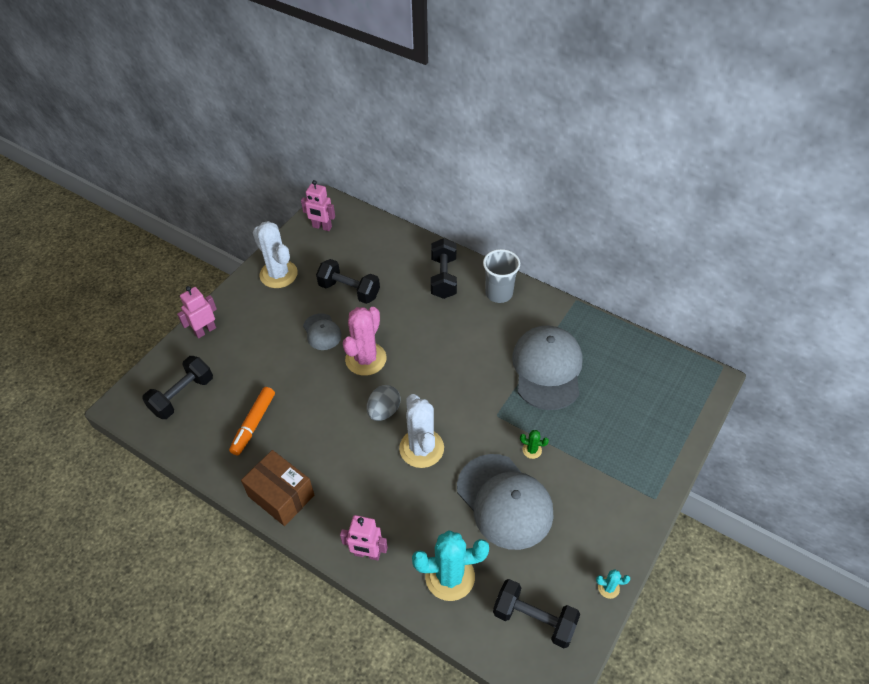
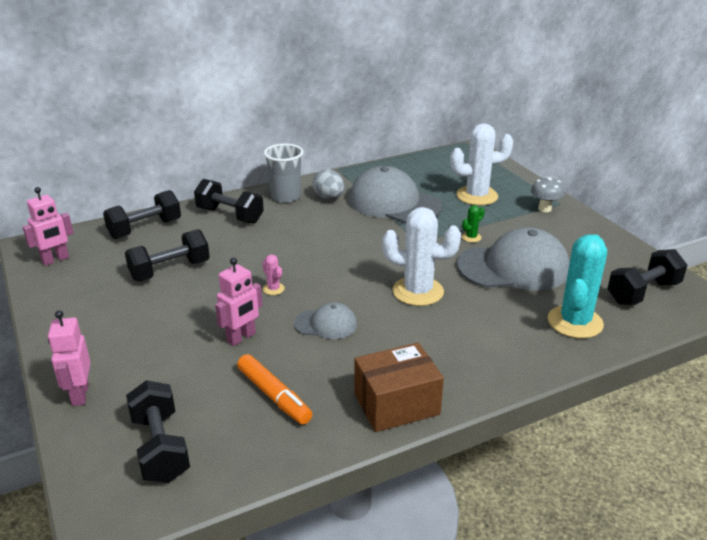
camera: 60 degrees left, 20 degrees down
white cactus [253,221,298,288] -> white cactus moved to [450,123,513,205]
grey cap [303,313,342,350] -> grey cap moved to [294,302,357,339]
pink robot [340,515,388,561] -> pink robot moved to [215,258,263,346]
pink cactus [343,307,387,376] -> pink cactus [262,254,285,295], size x0.43
grey egg [367,385,400,421] -> grey egg moved to [313,169,344,200]
turquoise cactus [596,569,630,599] -> none
none -> black dumbbell [103,190,181,239]
none -> grey mushroom [531,177,564,212]

